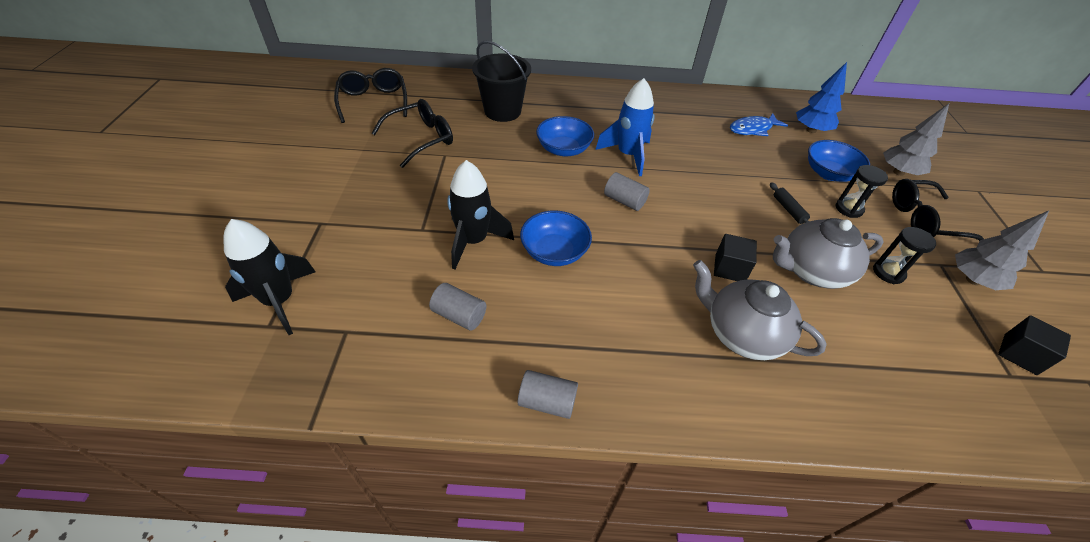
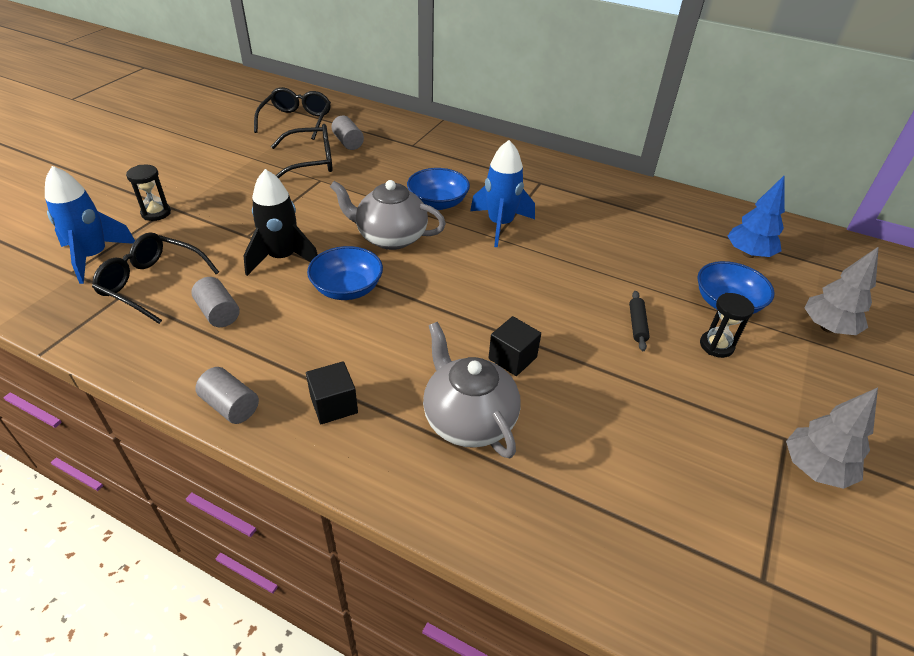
camera: 25 degrees right, 5 degrees down
black rocket [223,219,316,335] -> blue rocket [45,166,135,284]
black bucket [472,40,531,122] -> none
grey cylinder [604,172,650,211] -> grey cylinder moved to [331,116,364,150]
blue fish [730,113,788,136] -> none
grey teapot [773,218,884,289] -> grey teapot moved to [330,180,446,250]
black hourglass [873,227,936,284] -> black hourglass moved to [126,165,171,221]
black glasses [892,179,984,241] -> black glasses moved to [92,232,219,324]
black cube [998,315,1071,375] -> black cube moved to [306,361,358,424]

